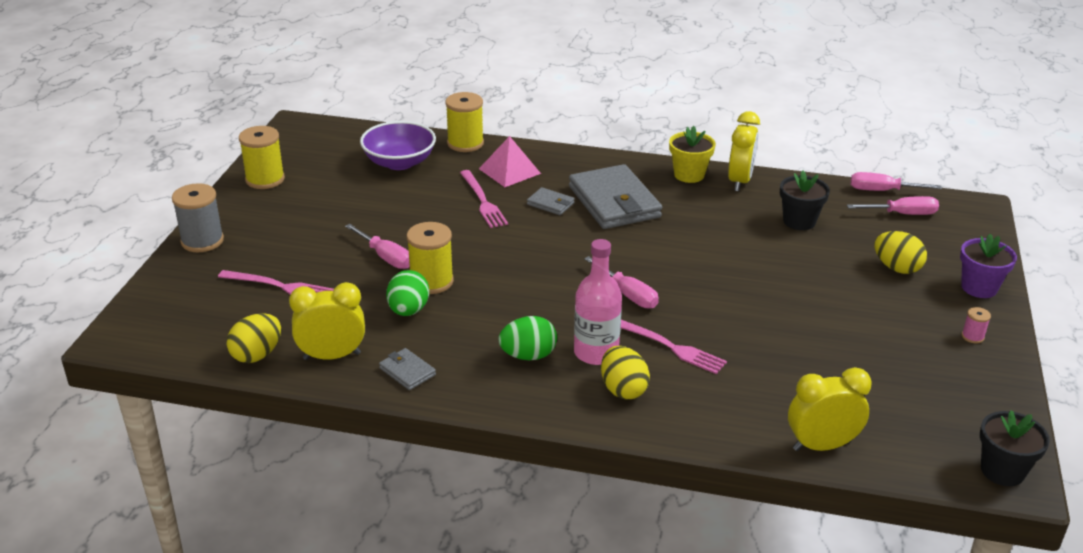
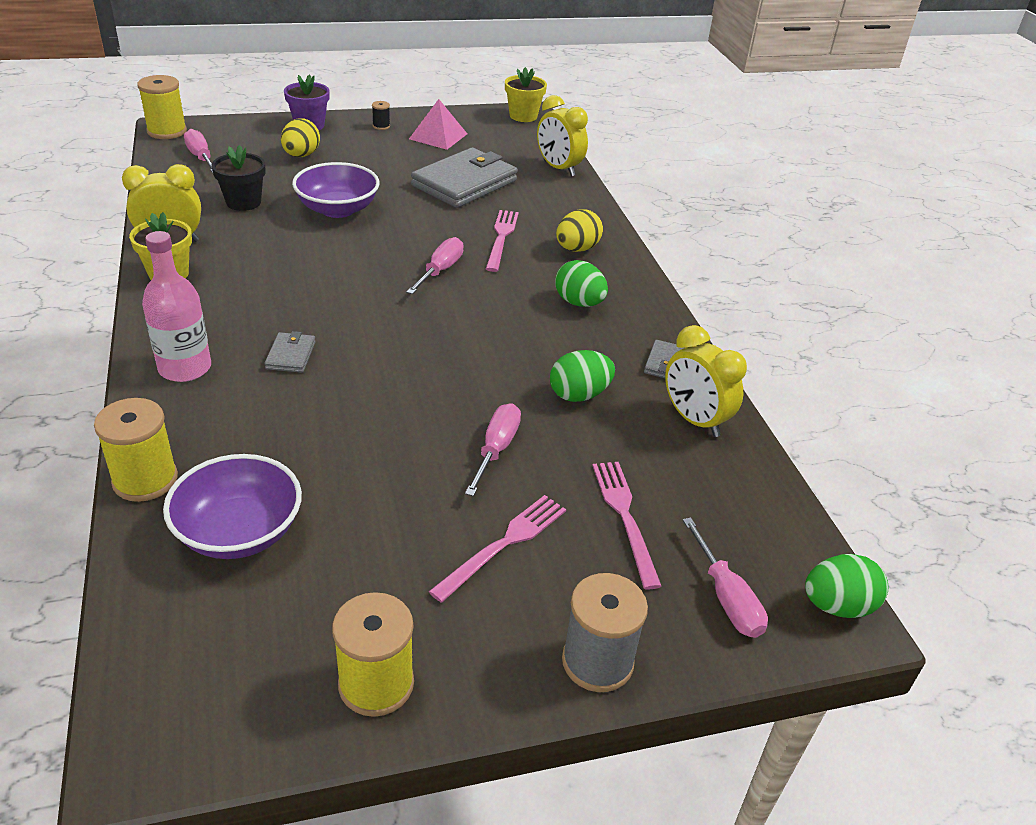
camera: 120 degrees left, 5 degrees up
yellow egg [227,313,281,363] -> none
yellow spool [407,222,454,294] -> yellow spool moved to [137,75,187,139]
pink fork [460,170,508,228] -> pink fork moved to [428,495,566,603]
pink pyramid [479,136,541,187] -> pink pyramid moved to [409,99,467,150]
grey wallet [569,164,662,229] -> grey wallet moved to [411,148,518,208]
pink bottle [574,239,622,365] -> pink bottle moved to [142,231,211,382]
pink screwdriver [851,172,942,191] -> pink screwdriver moved to [683,517,768,638]
pink spool [962,307,991,344] -> black spool [372,101,390,130]
black flower pot [980,410,1050,486] -> yellow flower pot [505,67,547,122]
none -> purple bowl [292,162,380,218]
none -> green egg [805,554,888,618]

